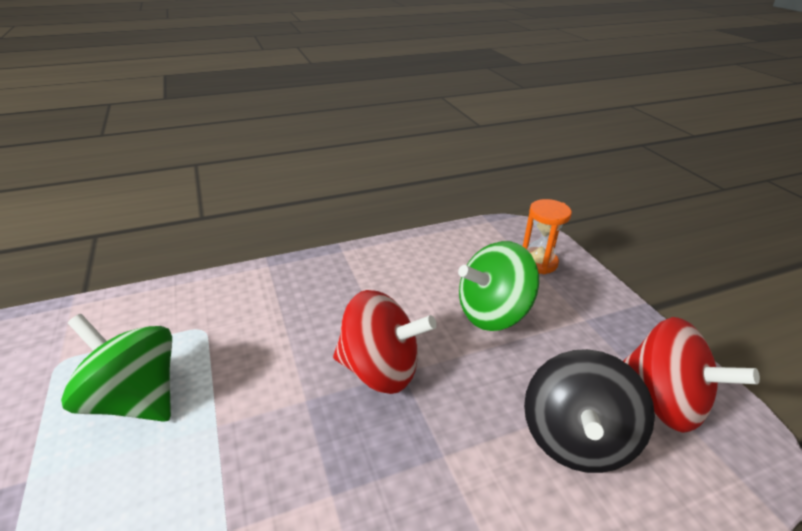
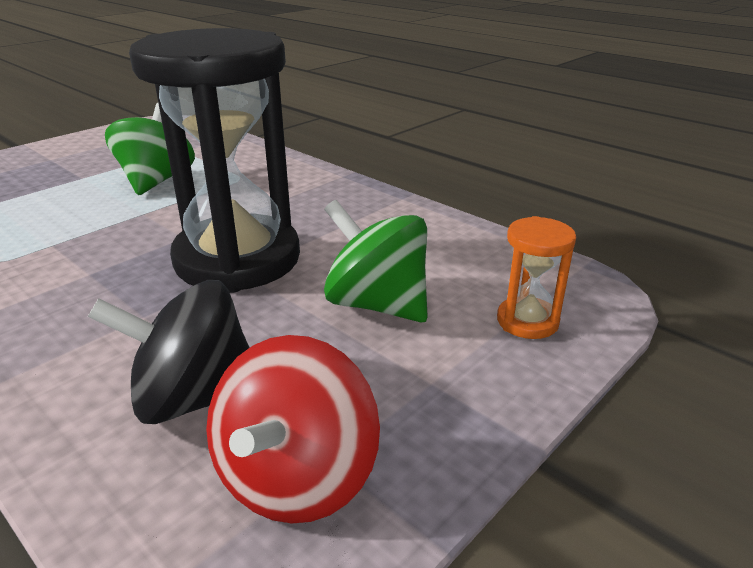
camera: 65 degrees right, 5 degrees down
red spinning top [333,290,437,394] -> black hourglass [129,28,300,293]

